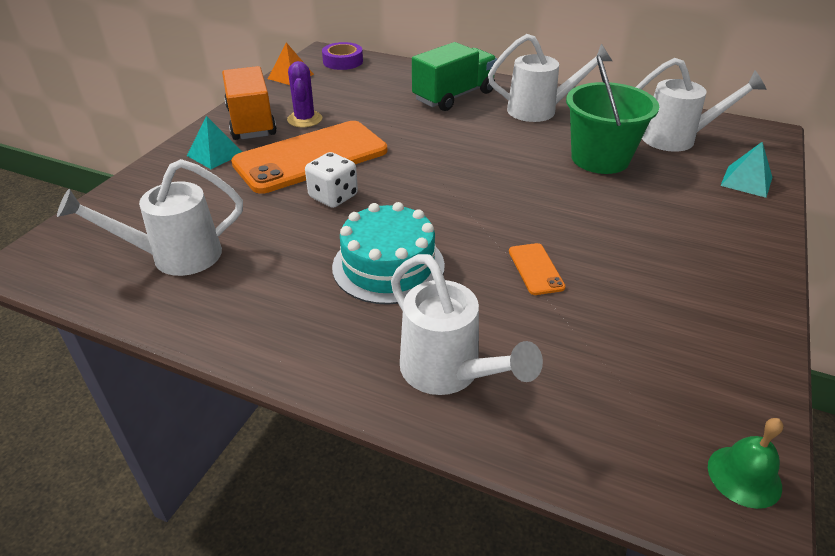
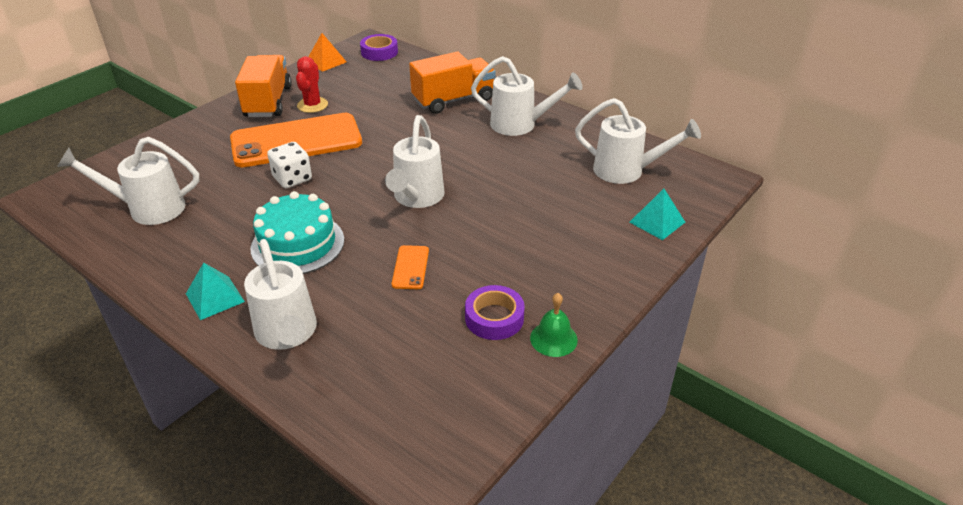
camera: 15 degrees right, 0 degrees up
turquoise pyramid [187,116,242,169] -> turquoise pyramid moved to [186,263,245,320]
purple cactus [287,61,322,127] -> red cactus [296,56,328,113]
green truck [412,42,497,111] -> orange truck [409,52,496,114]
green bucket [566,55,659,174] -> none
green bell [708,418,783,509] -> green bell moved to [530,293,578,357]
none -> white watering can [385,115,445,208]
none -> purple tape [465,285,525,340]

